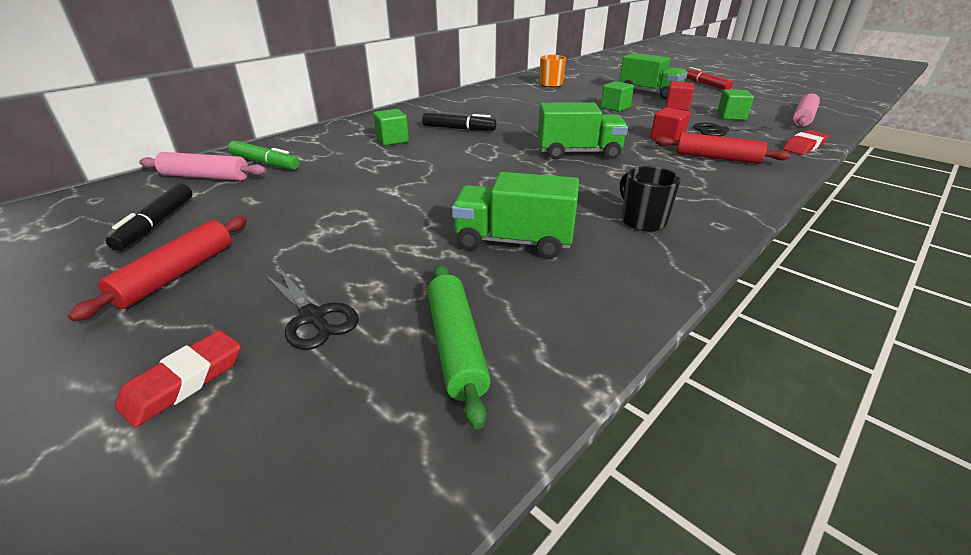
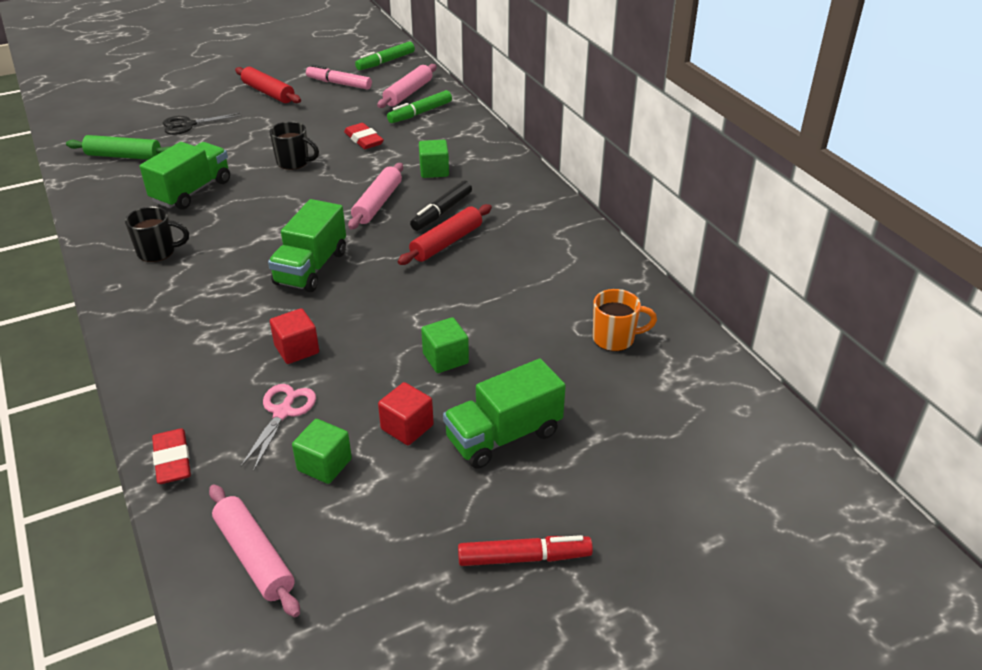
camera: 110 degrees right, 5 degrees up
black marker [106,184,192,251] -> pink marker [306,64,372,90]
red eraser [115,330,241,428] -> red eraser moved to [344,123,384,149]
red rolling pin [655,132,791,164] -> red rolling pin moved to [397,204,492,265]
black scissors [693,123,773,136] -> pink scissors [241,384,316,470]
none -> black mug [269,121,319,170]
none -> pink rolling pin [348,163,403,230]
none -> green marker [355,41,415,70]

